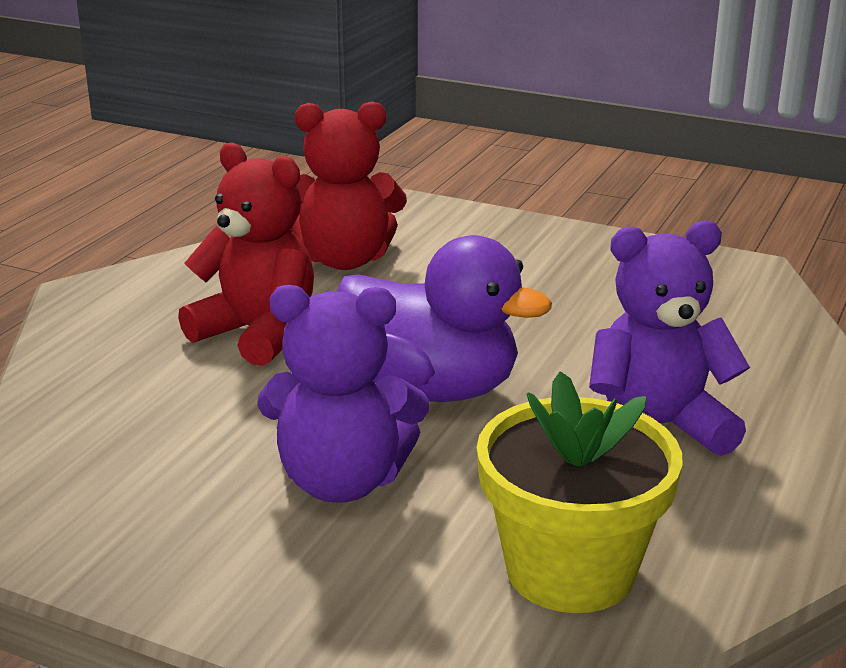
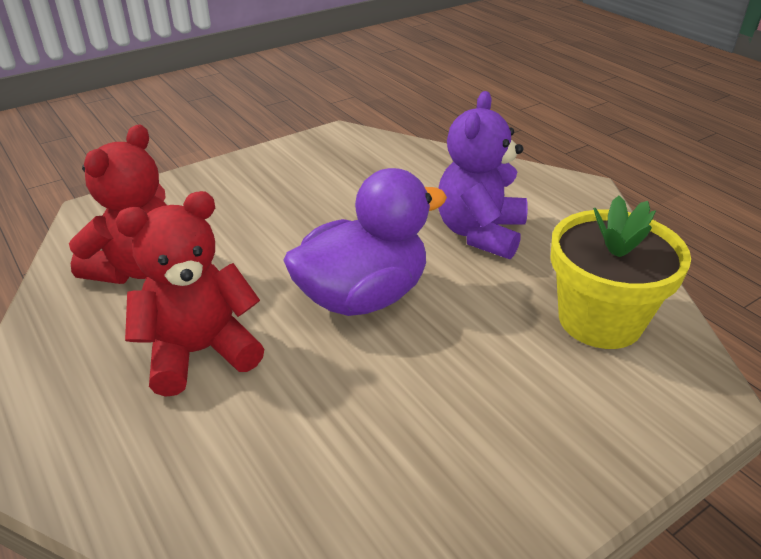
camera: 60 degrees left, 10 degrees up
purple teddy bear [257,285,429,503] -> none

